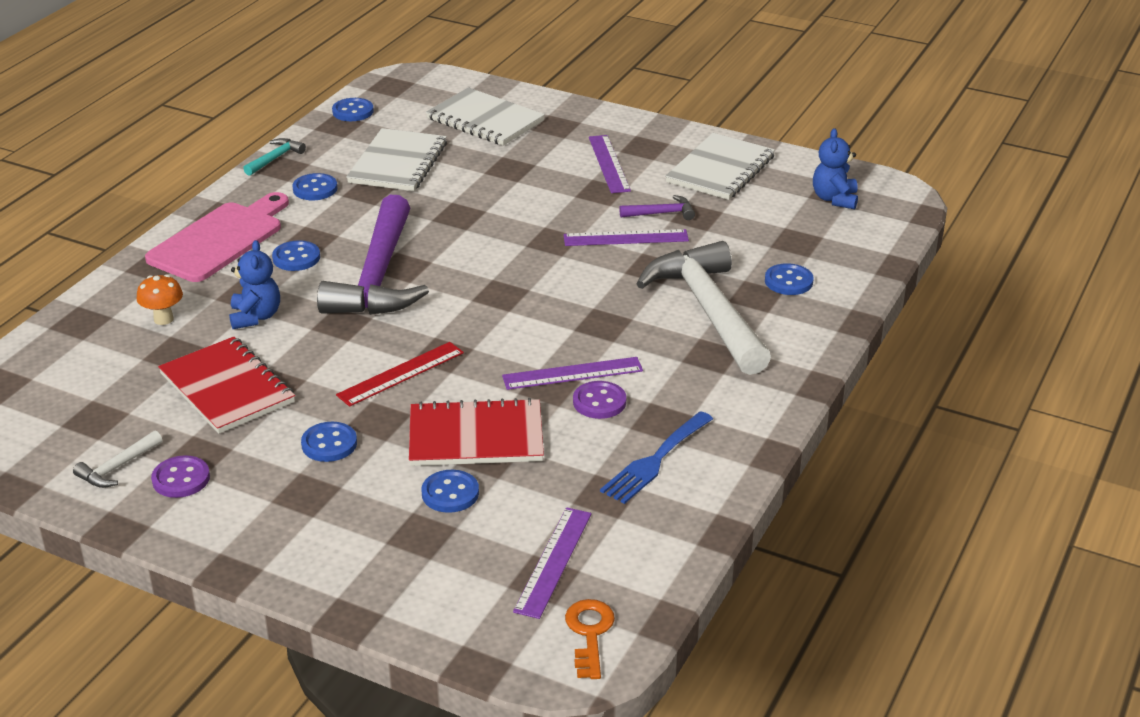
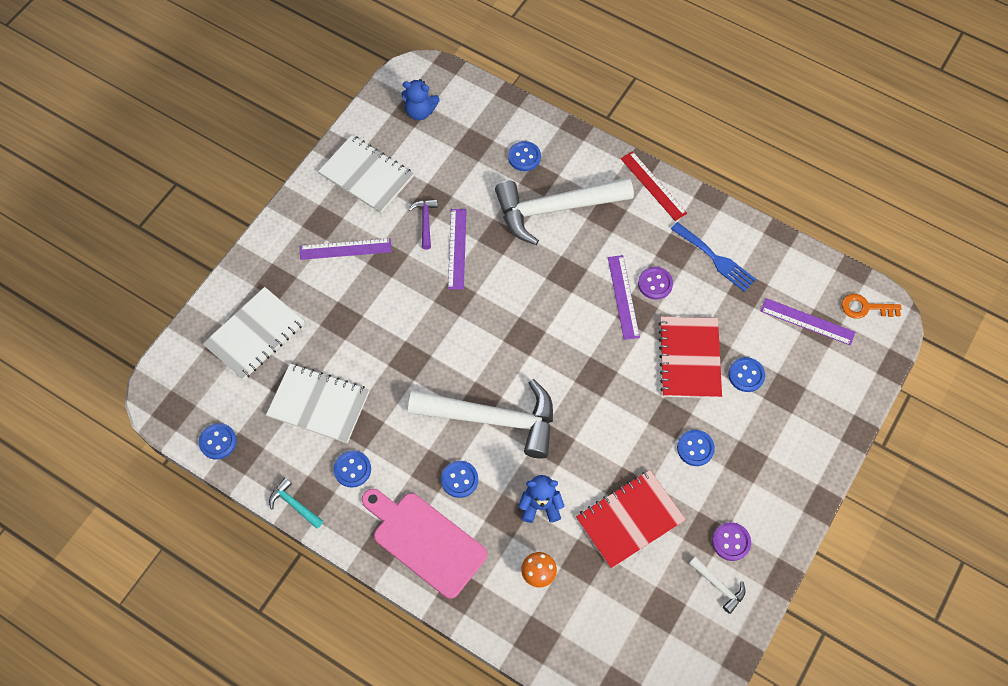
camera: 85 degrees left, 30 degrees up
purple hammer [317,195,429,315] -> white hammer [408,379,553,459]
red ruler [336,342,464,407] -> red ruler moved to [621,151,687,221]

